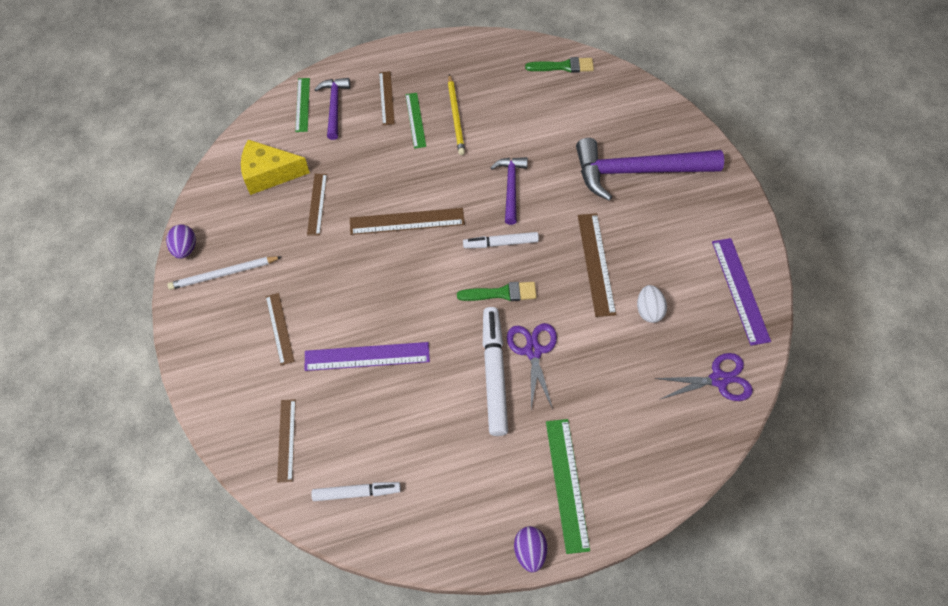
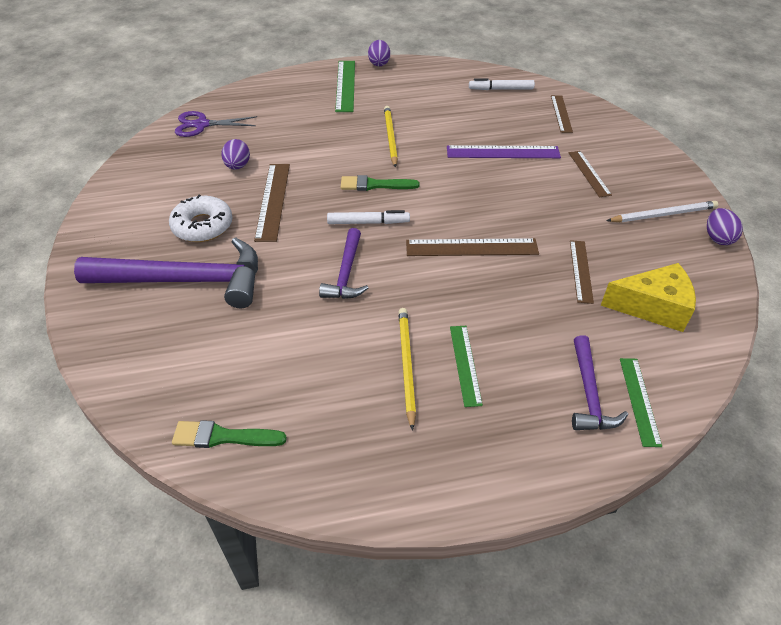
camera: 175 degrees left, 15 degrees down
brown ruler [379,71,395,125] -> none
white marker [483,307,508,436] -> yellow pencil [384,106,398,168]
purple scissors [507,323,557,409] -> none
white egg [637,285,667,323] -> purple egg [221,139,250,170]
purple ruler [712,238,771,346] -> none
none -> white donut [169,195,233,242]

